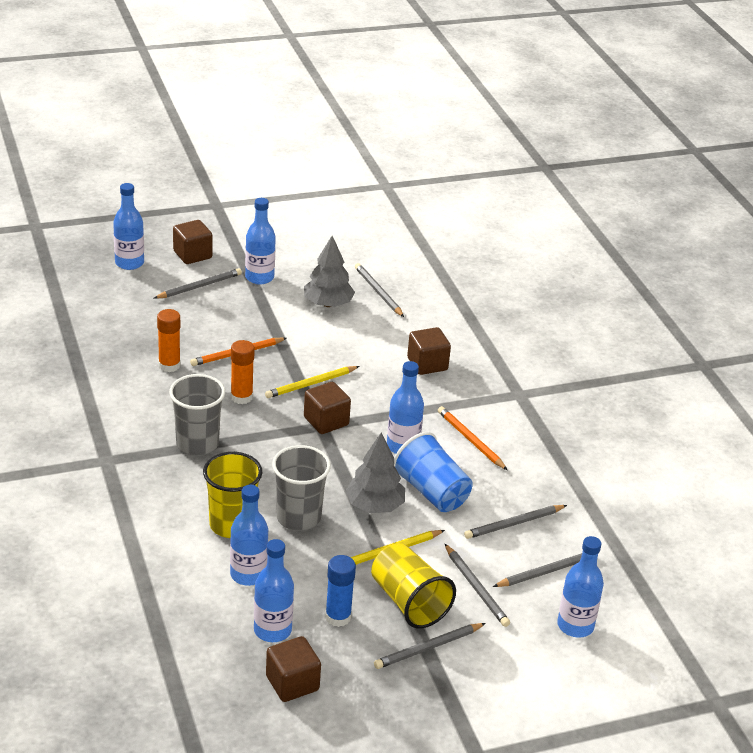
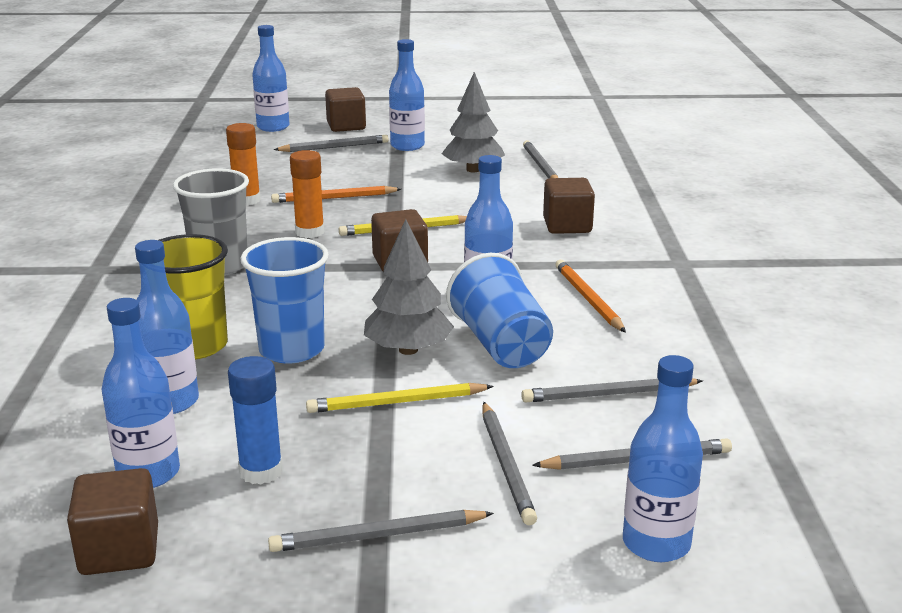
camera: 20 degrees right, 10 degrees down
grey cup [272,445,331,531] -> blue cup [240,237,329,363]
yellow cup [371,543,456,628] -> none

